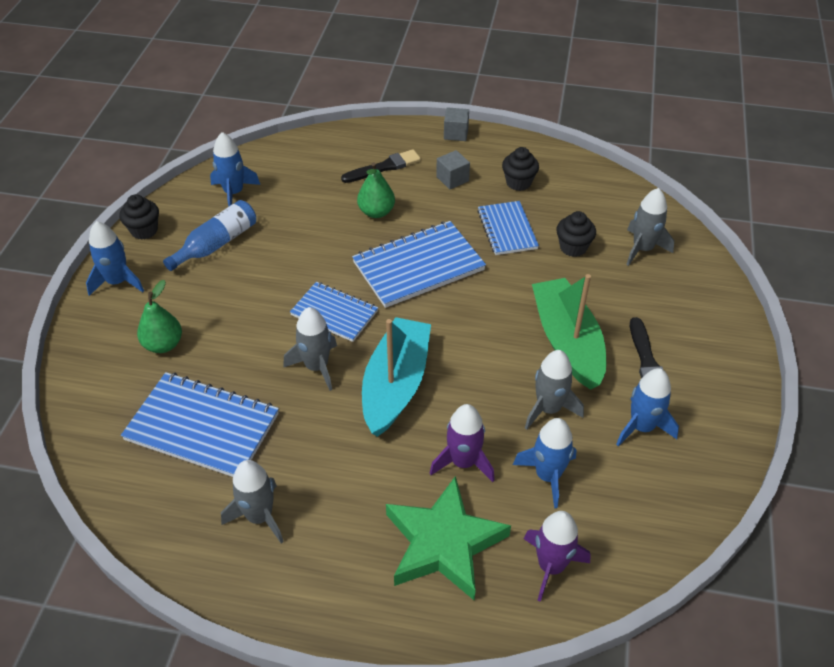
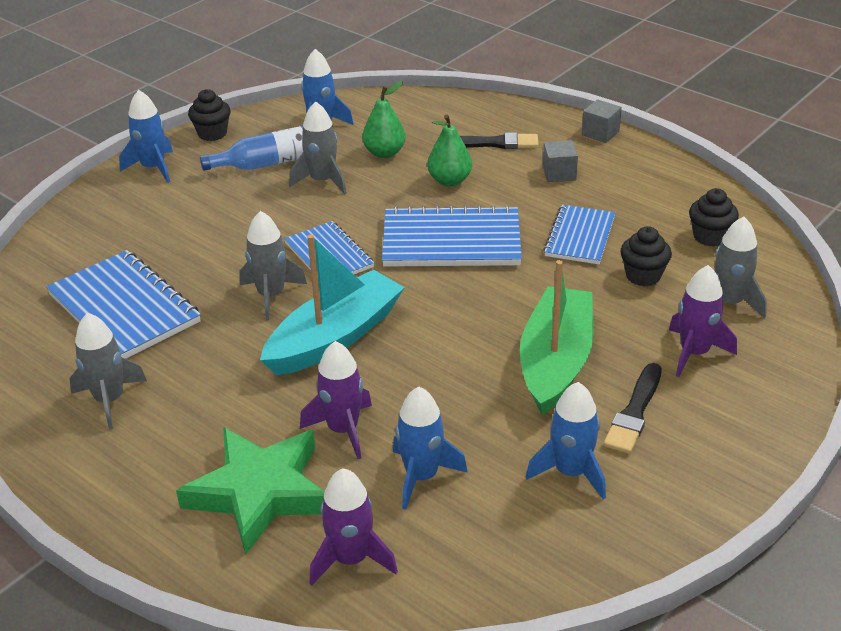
camera: 30 degrees right, 10 degrees down
green pear [137,280,182,353] -> green pear moved to [362,81,406,158]
black cupcake [502,147,539,191] -> black cupcake moved to [689,188,739,247]
grey rocket [525,350,584,430] -> grey rocket moved to [289,101,347,195]
none -> purple rocket [669,265,737,377]

